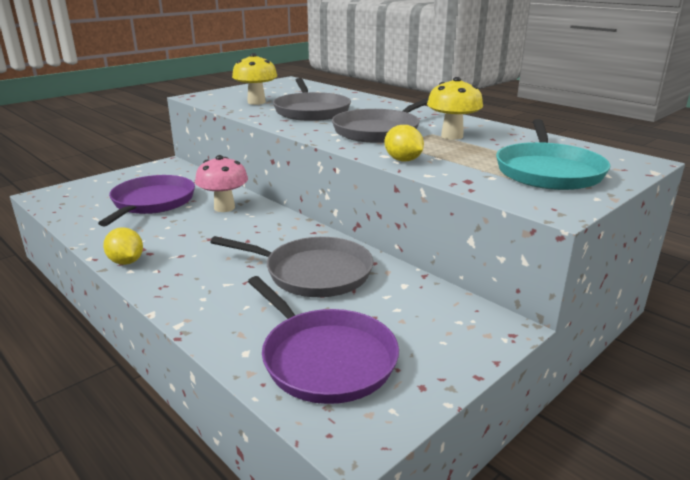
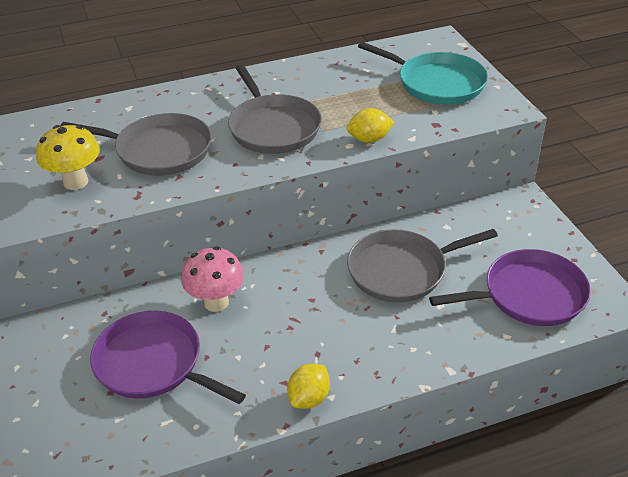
camera: 65 degrees left, 15 degrees up
yellow lemon [103,227,143,265] -> yellow lemon turned 45 degrees counterclockwise [287,364,330,409]
grey pan [210,236,373,297] -> grey pan turned 150 degrees counterclockwise [347,229,498,303]
yellow mushroom [427,77,483,140] -> none

